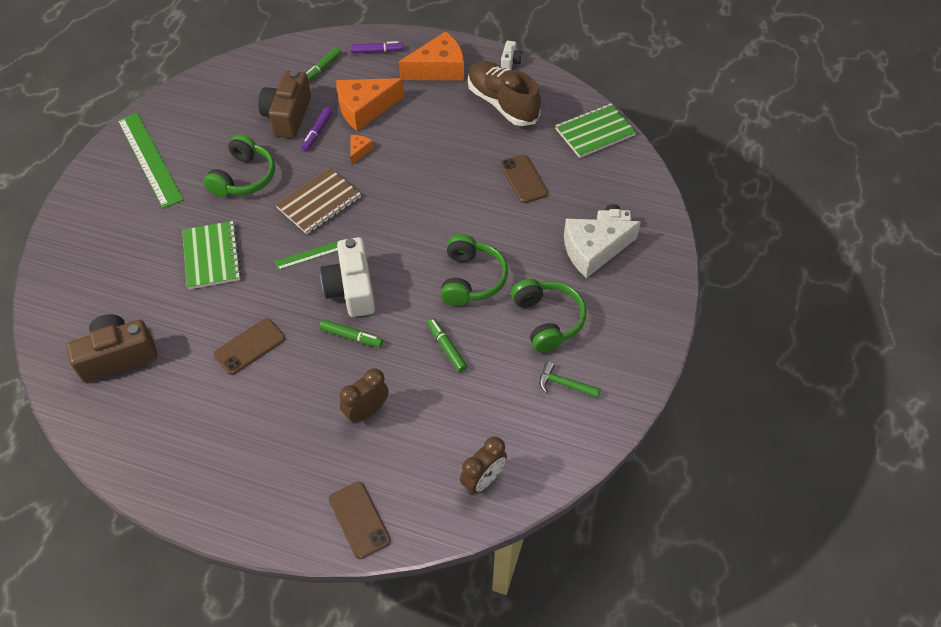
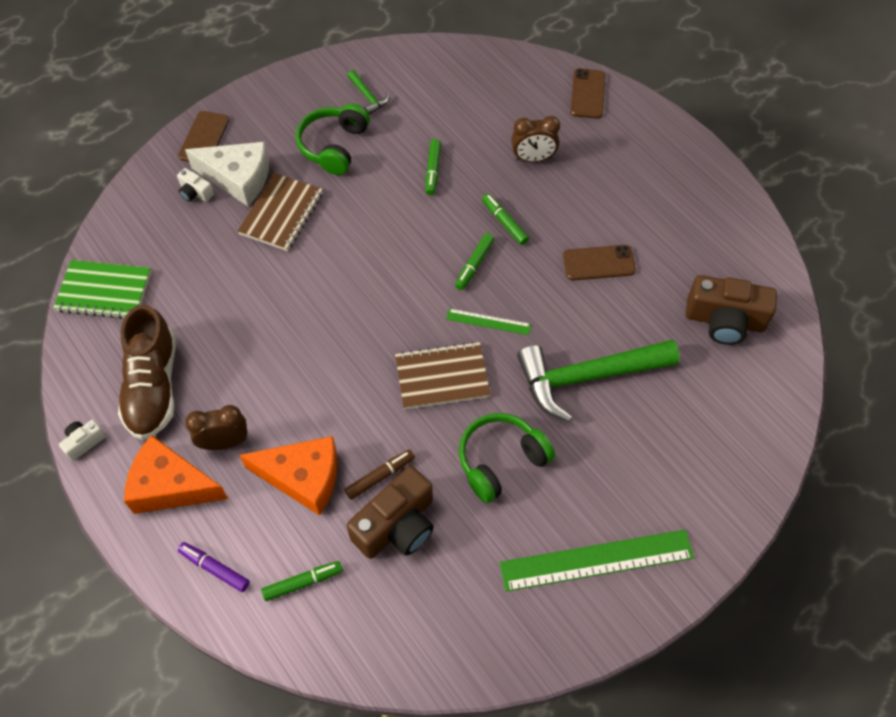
camera: 145 degrees left, 5 degrees up
green ruler [117,113,184,209] -> green ruler turned 75 degrees clockwise [500,530,694,592]
green notebook [182,221,242,289] -> green hammer [517,340,680,422]
purple marker [301,107,333,151] -> brown marker [344,449,415,500]
white camera [320,237,375,317] -> green marker [455,233,494,290]
orange cheese [351,135,373,164] -> none
green headphones [440,234,508,306] -> none
brown clock [460,436,507,494] -> brown clock moved to [185,405,248,450]
brown phone [500,155,548,203] -> brown phone moved to [178,111,229,162]
none -> brown notebook [237,173,323,251]

